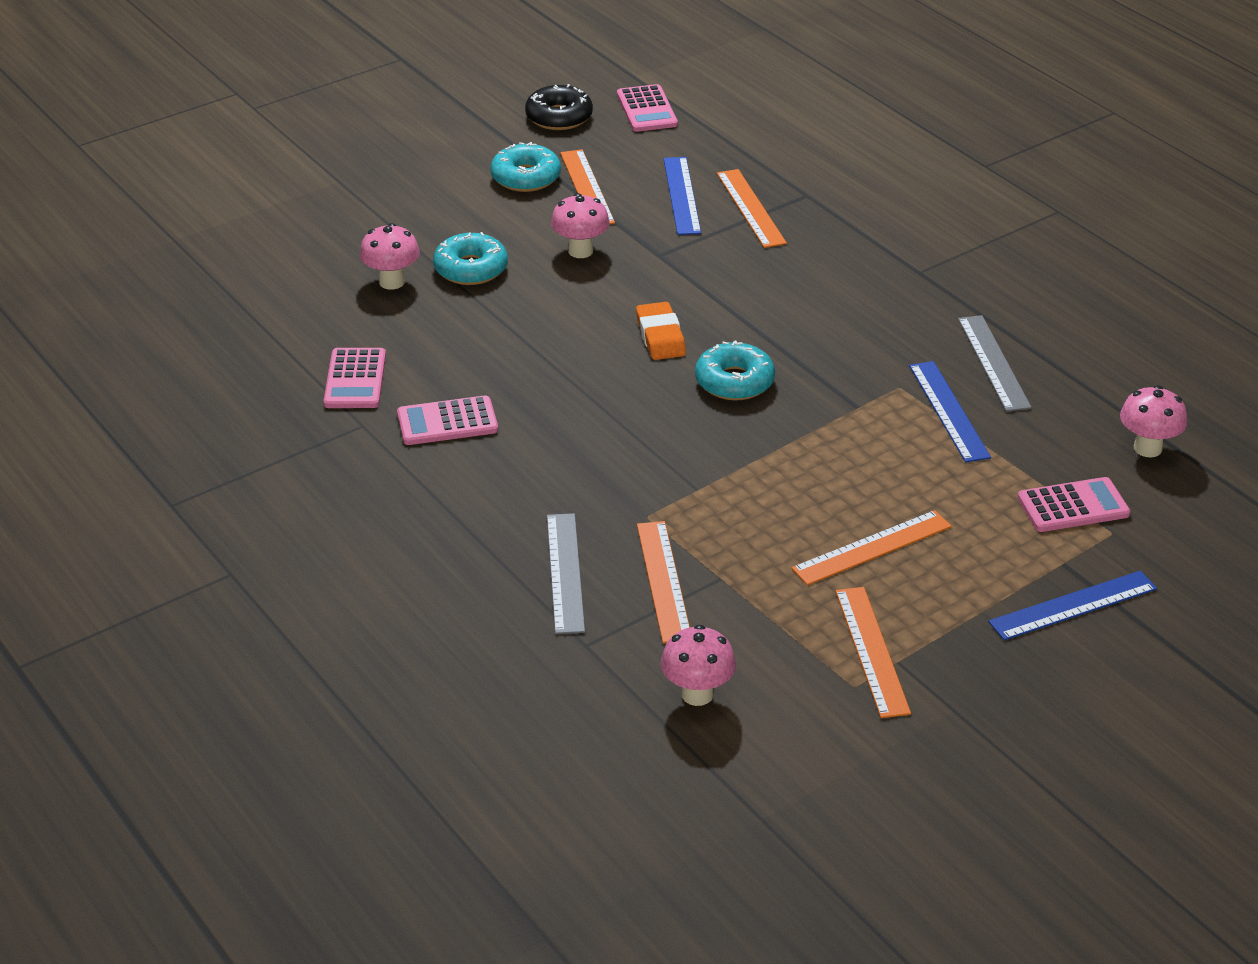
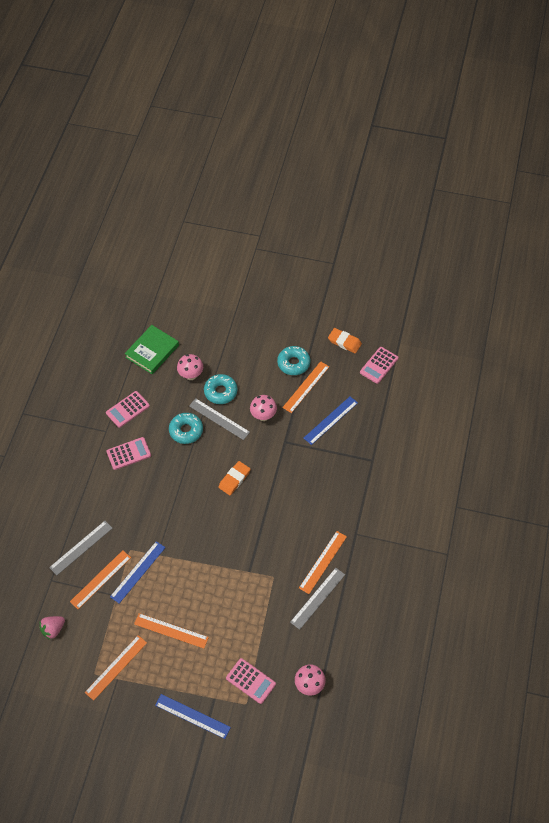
camera: 50 degrees right, 20 degrees up
pink calculator [397,395,498,445] -> pink calculator turned 120 degrees clockwise [106,437,151,470]
black donut [525,84,593,130] -> orange eraser [328,328,362,354]
pink mushroom [661,625,736,706] -> pink strawberry [39,616,65,640]
turquoise donut [695,341,775,400] -> turquoise donut moved to [169,413,203,444]
orange ruler [717,169,787,248] -> orange ruler moved to [299,531,347,594]
blue ruler [909,361,991,463] -> blue ruler moved to [110,541,166,604]
none -> green book [125,325,179,374]
none -> grey ruler [189,398,250,440]

